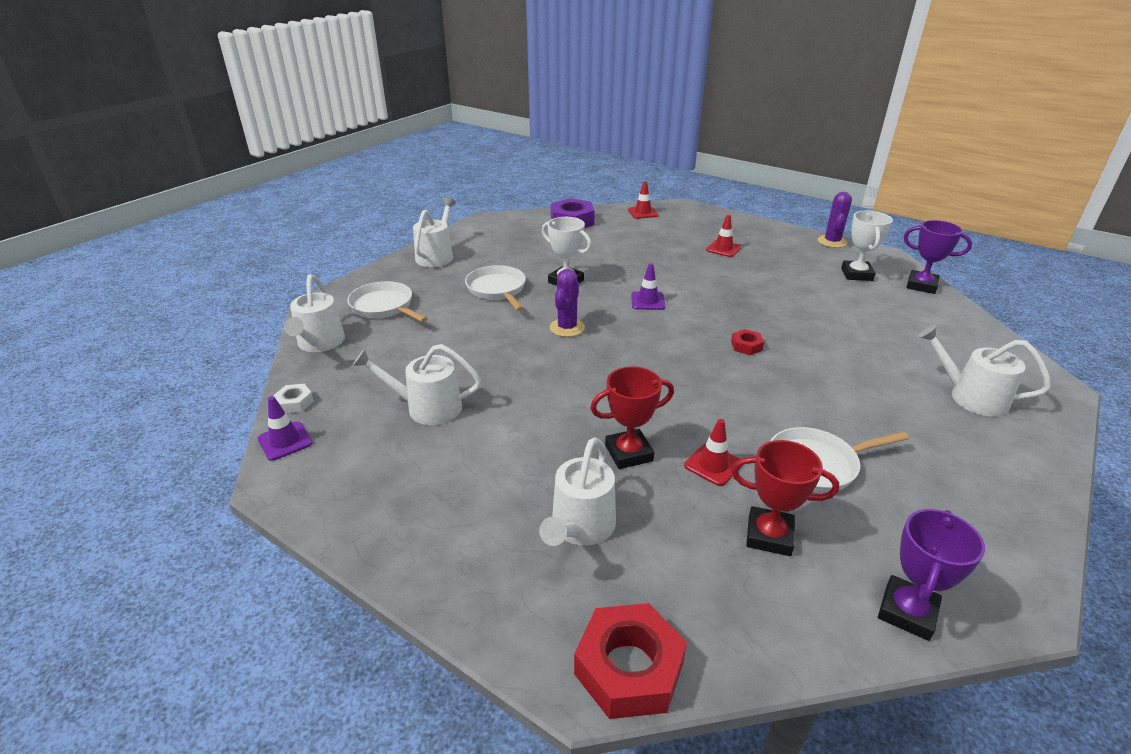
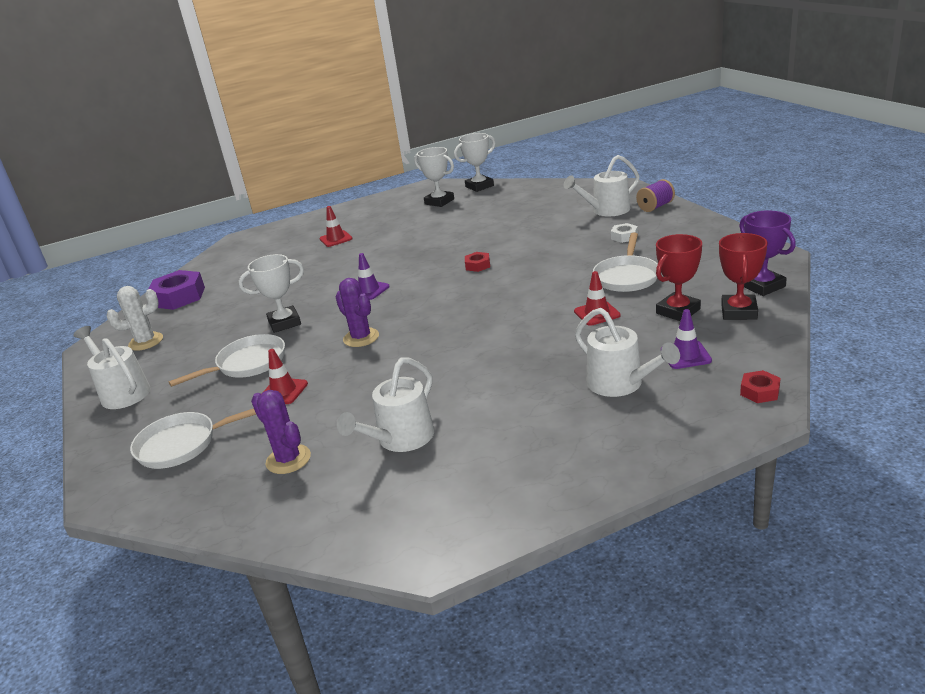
camera: 55 degrees left, 5 degrees down
purple traffic cone [258,396,313,461] -> purple traffic cone moved to [661,309,712,369]
white nut [273,384,314,413] -> white nut moved to [611,223,638,243]
white watering can [284,274,345,352] -> none
white pan [465,265,526,311] -> white pan turned 135 degrees clockwise [168,334,285,387]
red nut [574,603,687,719] -> red nut [740,370,781,403], size x0.50
red trophy [590,367,674,469] -> red trophy moved to [719,233,768,320]
red traffic cone [628,181,658,219] -> red traffic cone moved to [262,349,308,404]
purple cactus [818,192,852,248] -> purple cactus moved to [251,390,311,474]
purple trophy [904,220,972,294] -> white trophy [454,133,496,192]
none -> white cactus [107,286,163,351]
none -> purple spool [636,179,675,212]

